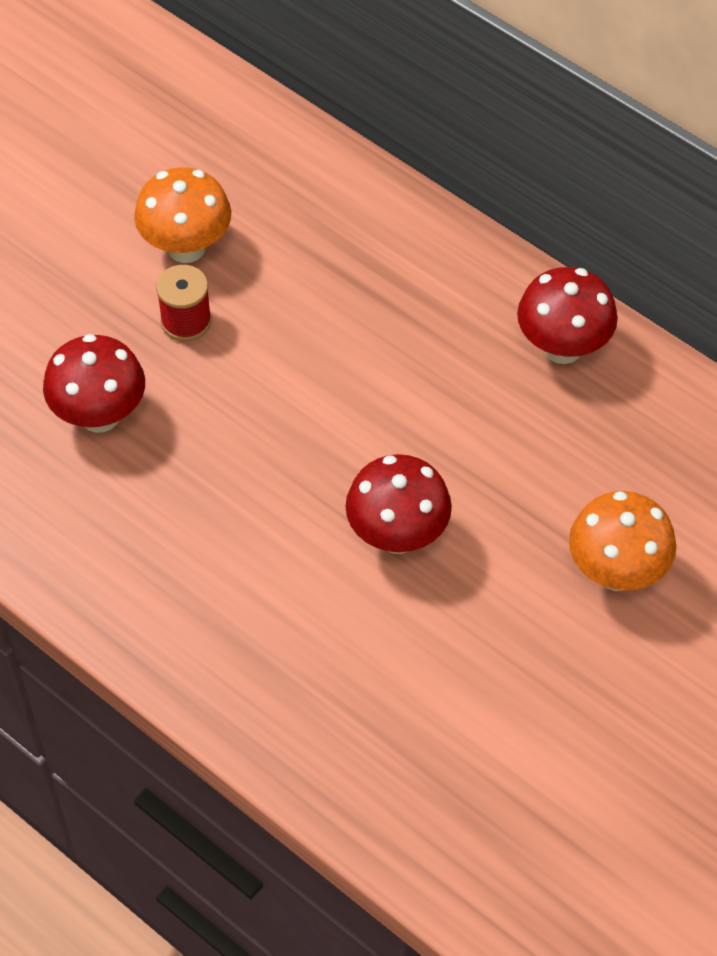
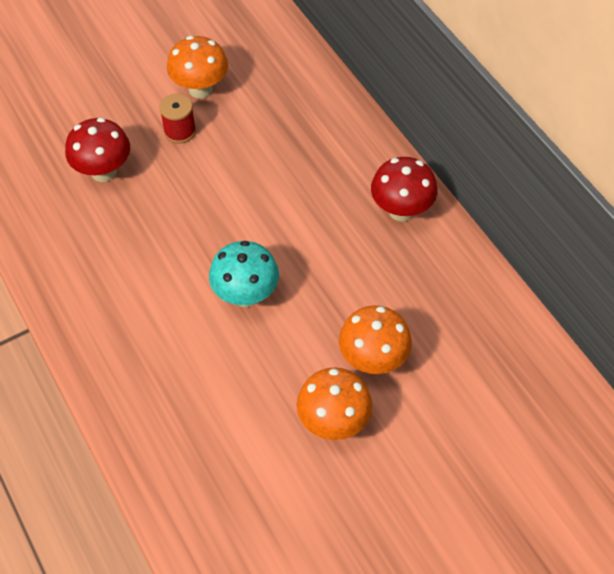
camera: 20 degrees right, 0 degrees up
red mushroom [345,454,452,554] -> turquoise mushroom [209,241,279,307]
none -> orange mushroom [297,368,372,440]

